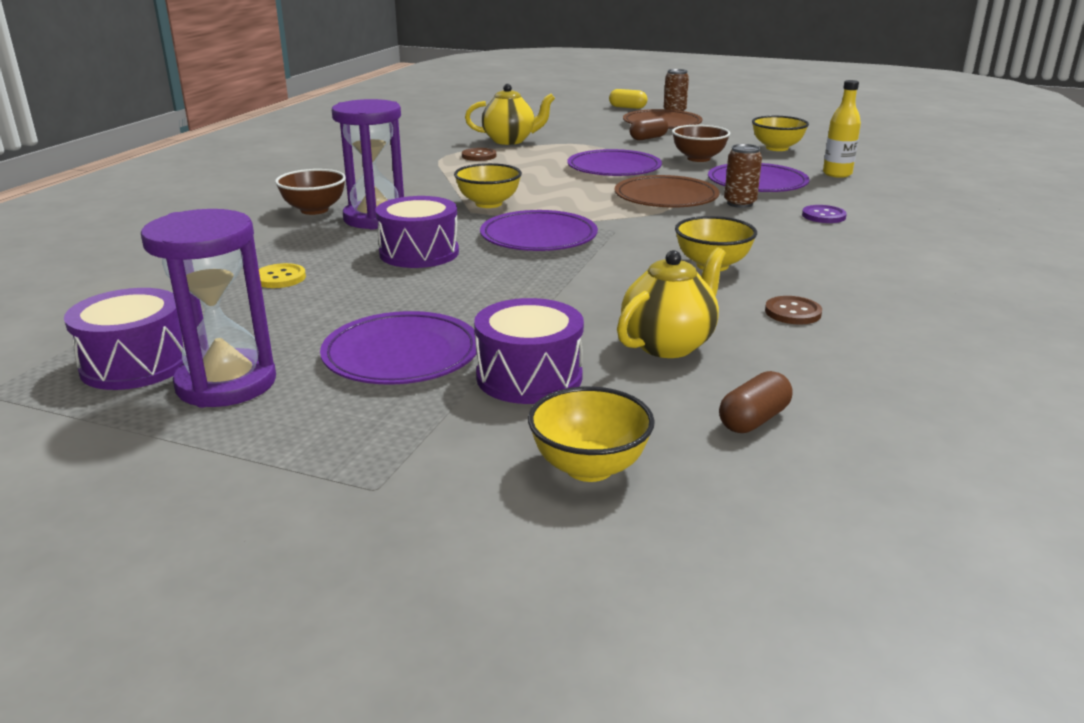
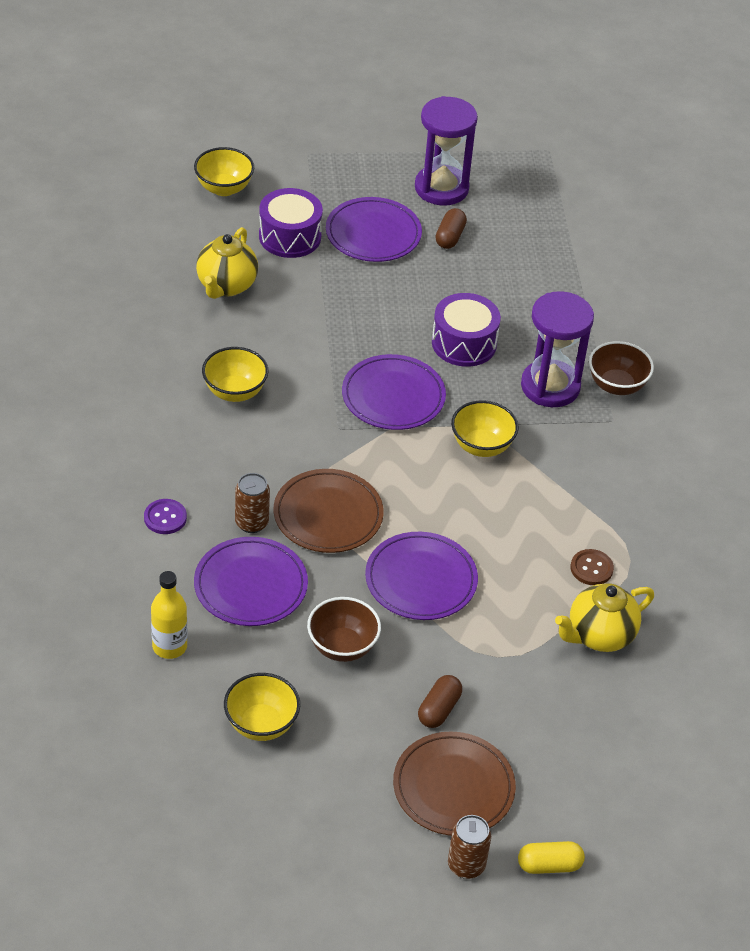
camera: 150 degrees right, 20 degrees up
purple drum [64,288,184,390] -> none
yellow button [259,263,306,288] -> none
brown capsule [719,371,792,433] -> brown capsule moved to [435,208,467,249]
brown button [765,296,822,325] -> none

